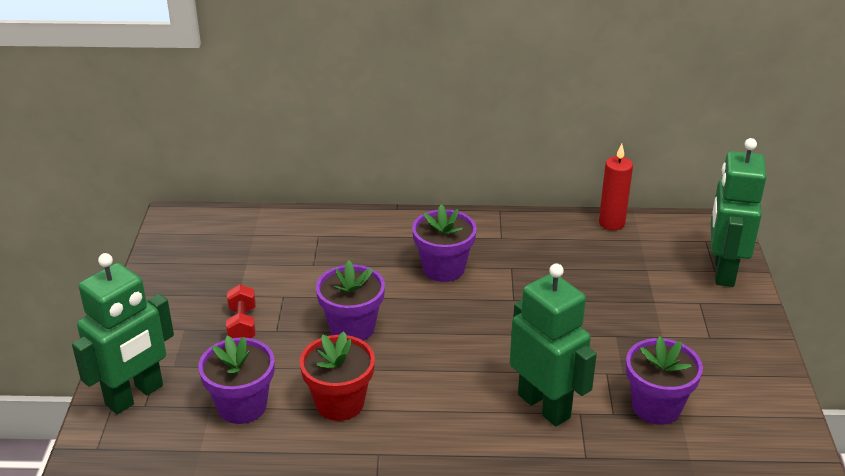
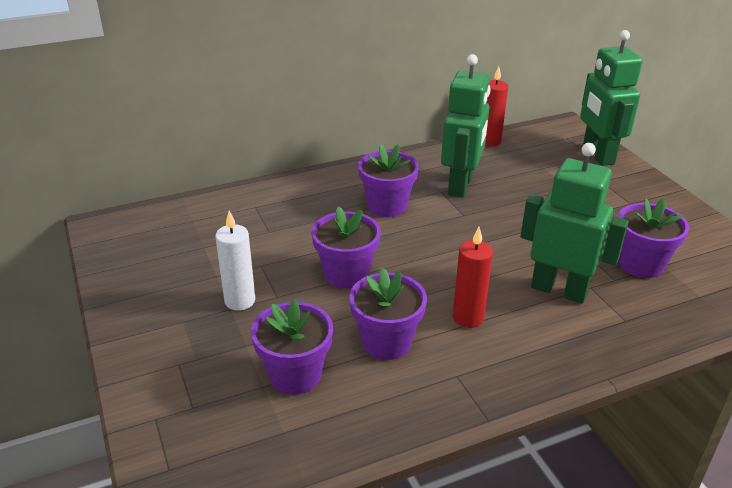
camera: 25 degrees left, 0 degrees up
green robot [72,253,174,414] -> green robot moved to [441,54,491,198]
red dumbbell [226,285,255,338] -> white candle [215,211,255,311]
red flower pot [300,331,375,421] -> purple flower pot [349,268,427,360]
none -> red candle [453,227,493,328]

